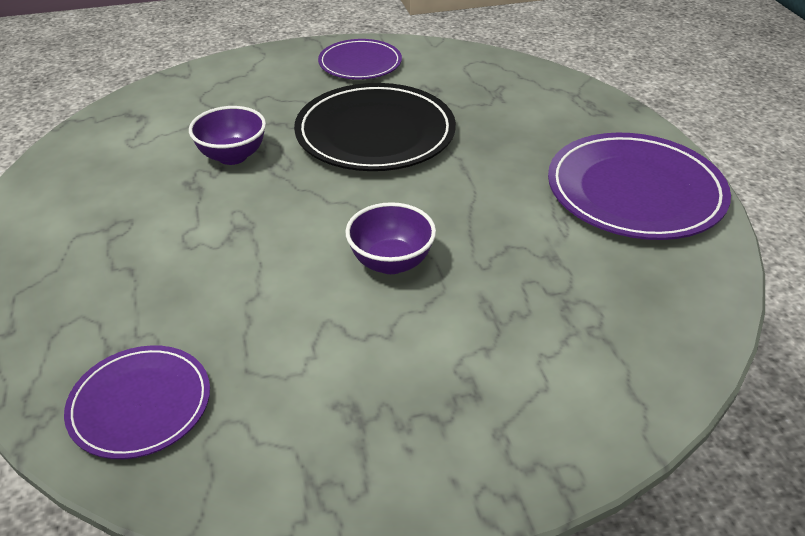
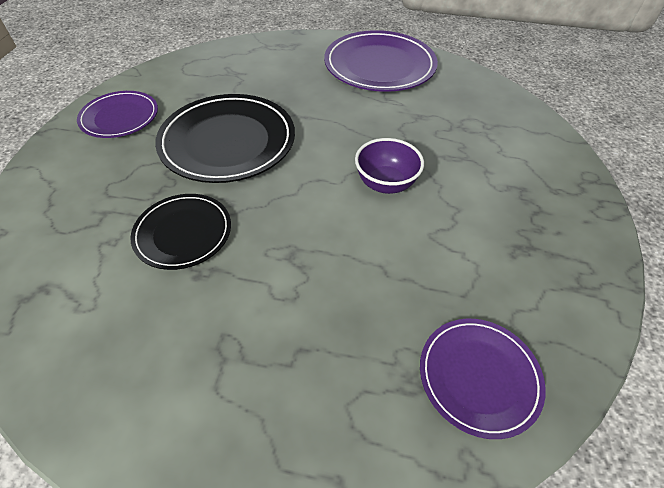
camera: 65 degrees left, 10 degrees up
purple bowl [189,106,266,165] -> black plate [130,194,231,270]

